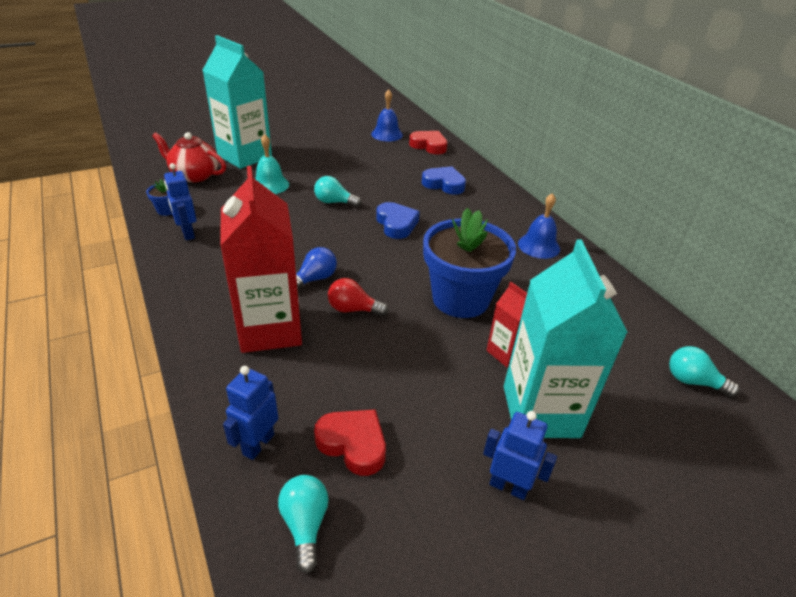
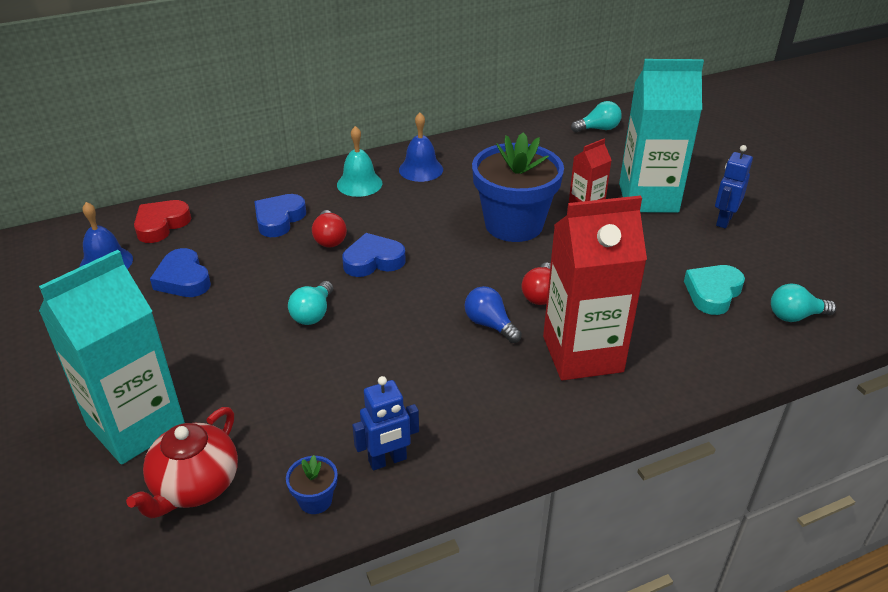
camera: 85 degrees left, 0 degrees up
blue robot [223,366,278,460] -> none
turquoise bell [255,134,289,194] -> turquoise bell moved to [337,126,382,197]
red heart [314,409,386,476] -> turquoise heart [684,265,745,315]
turquoise light bulb [669,346,739,397] -> turquoise light bulb turned 135 degrees counterclockwise [571,101,622,132]
none -> blue heart [150,248,211,297]
none -> red light bulb [312,210,347,247]

